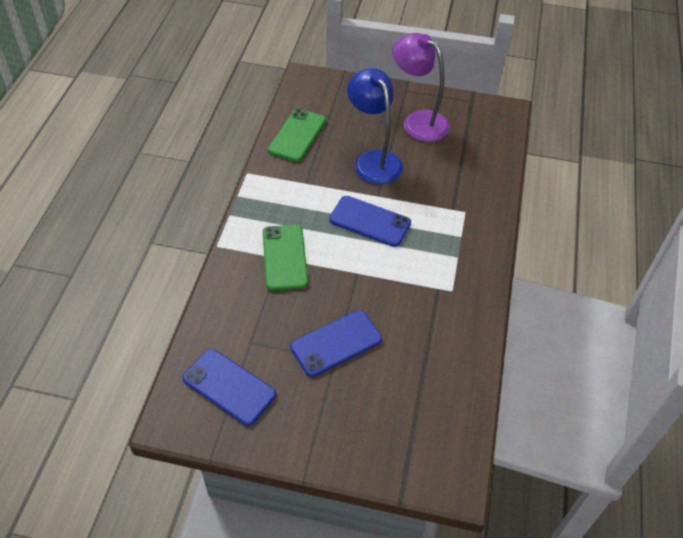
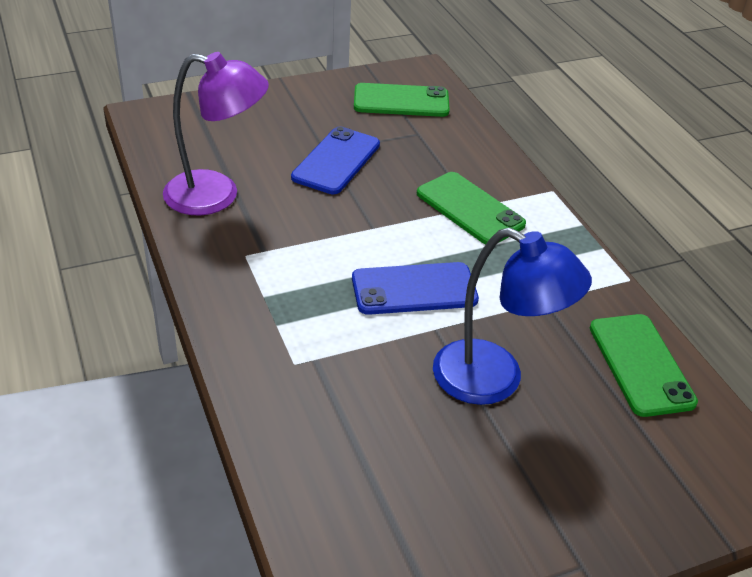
camera: 145 degrees right, 10 degrees down
blue phone [182,349,276,425] -> green phone [354,83,450,117]
purple lamp [392,33,450,142] -> purple lamp moved to [163,52,269,216]

